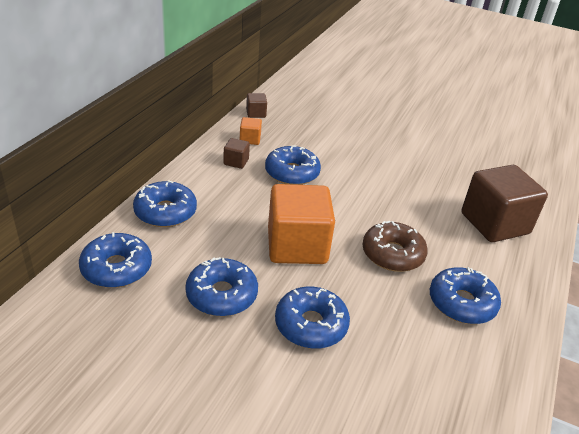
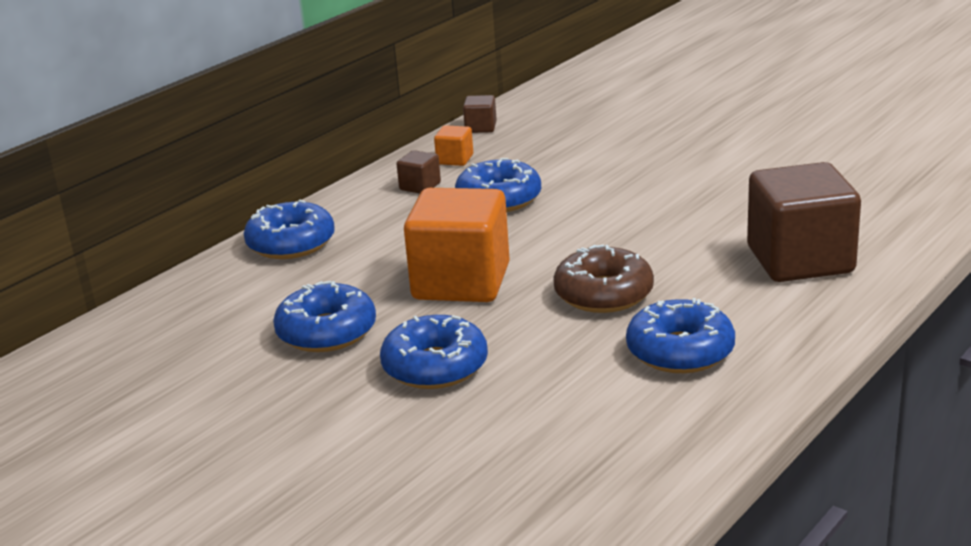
camera: 20 degrees right, 10 degrees down
blue donut [79,232,152,288] -> none

